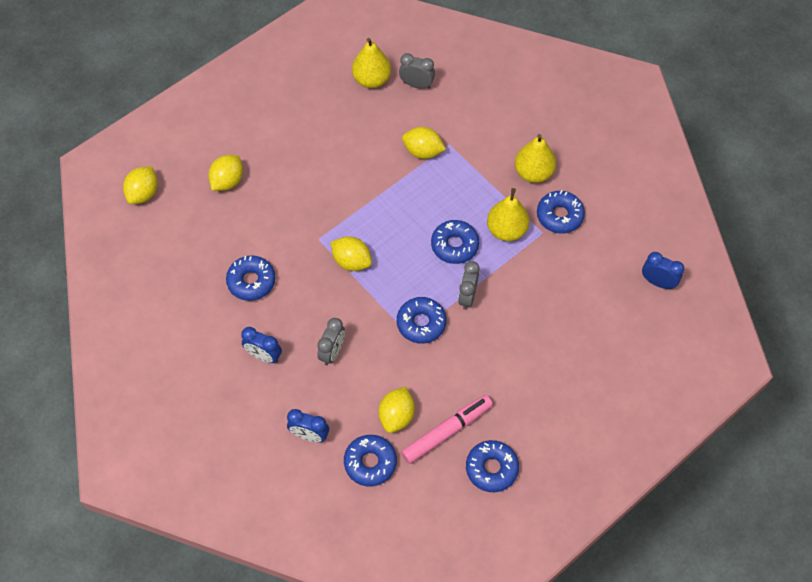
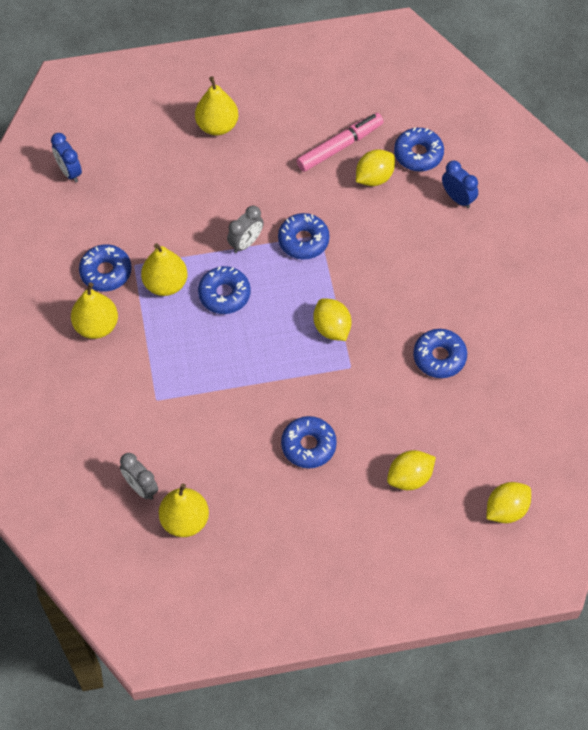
camera: 150 degrees left, 0 degrees up
blue clock [241,327,282,363] -> none
grey clock [317,318,345,365] -> none
pink marker [401,395,493,464] -> pink marker turned 150 degrees clockwise [296,113,383,172]
yellow lemon [402,127,446,159] -> none
blue donut [466,440,519,492] -> blue donut moved to [281,416,337,468]
none -> yellow pear [195,76,239,135]

